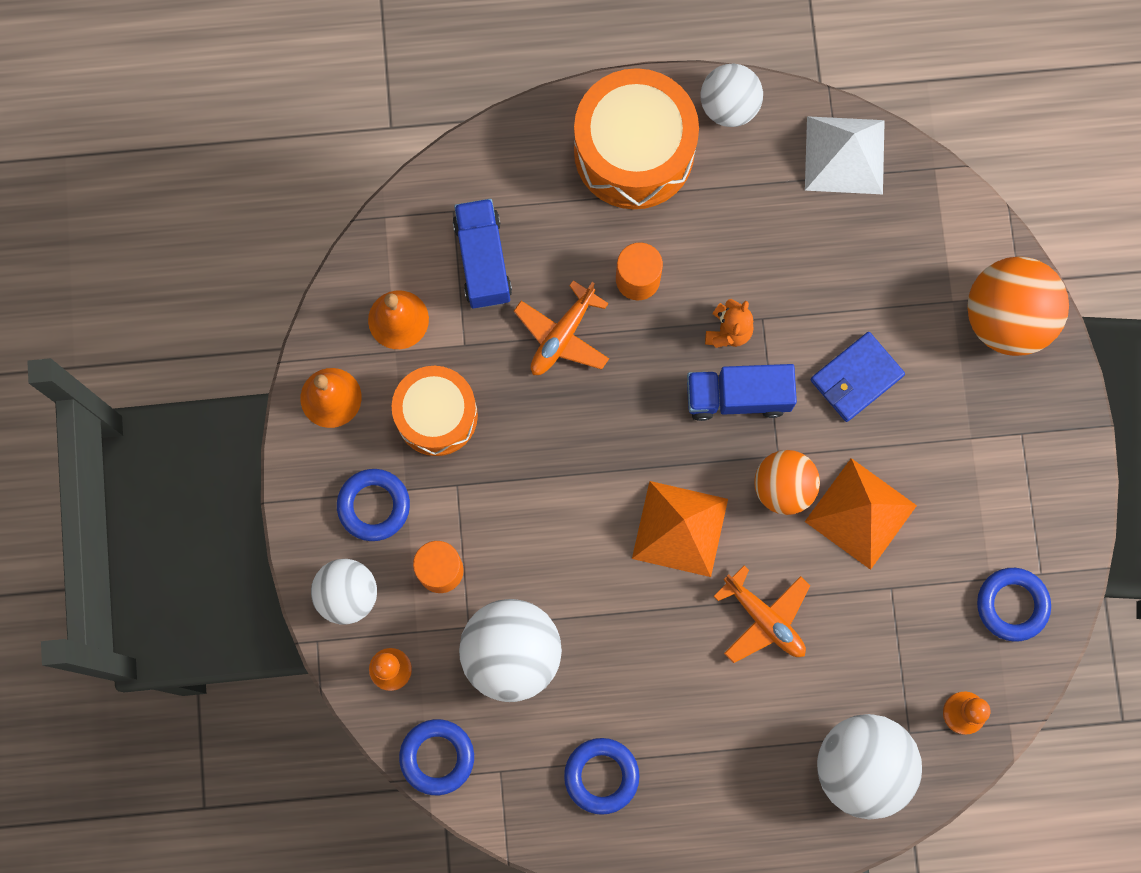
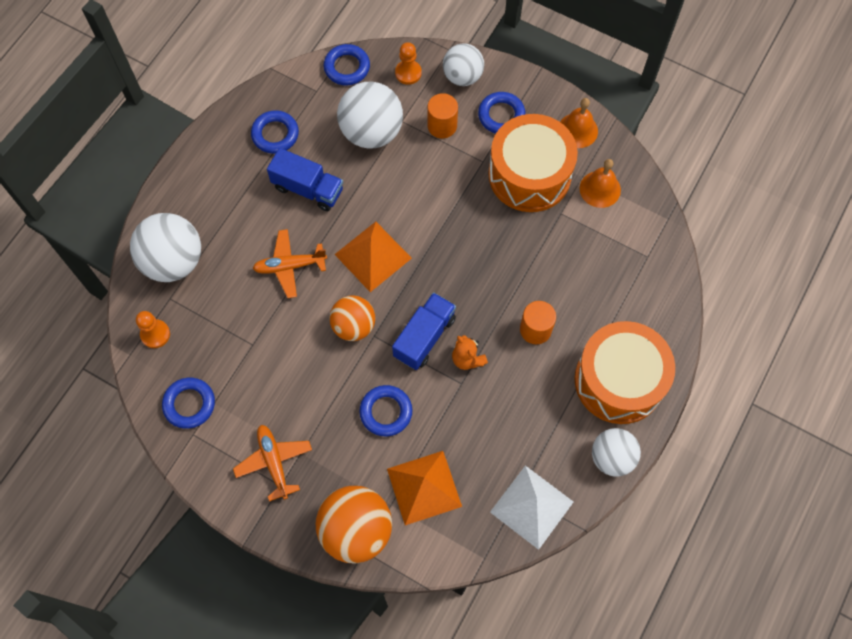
camera: 125 degrees right, 10 degrees down
orange drum [392,366,478,456] -> orange drum [488,114,578,212], size x1.51
blue truck [453,199,512,308] -> blue truck moved to [267,148,343,211]
orange plane [514,280,609,375] -> orange plane moved to [233,425,312,501]
orange pyramid [805,458,917,570] -> orange pyramid moved to [387,451,462,525]
blue wallet [811,332,905,422] -> blue ring [359,385,412,436]

